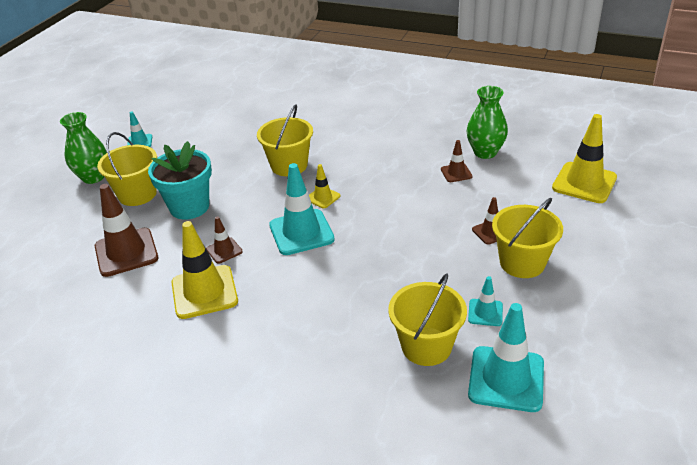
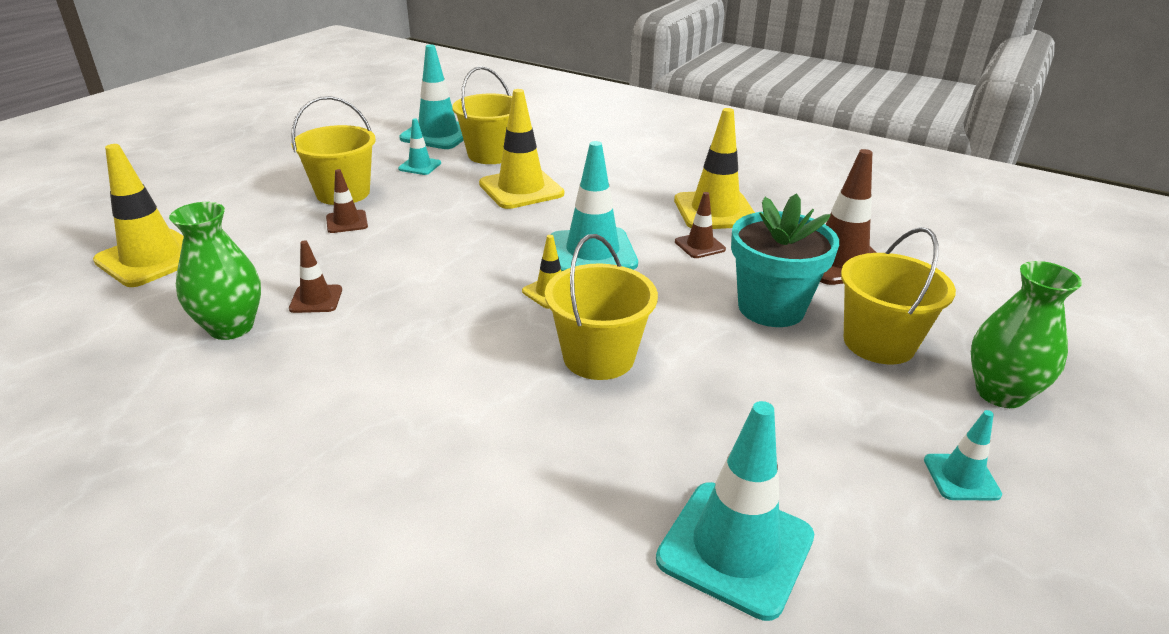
camera: 175 degrees left, 5 degrees down
none -> yellow traffic cone [479,89,564,209]
none -> turquoise traffic cone [656,401,814,621]

